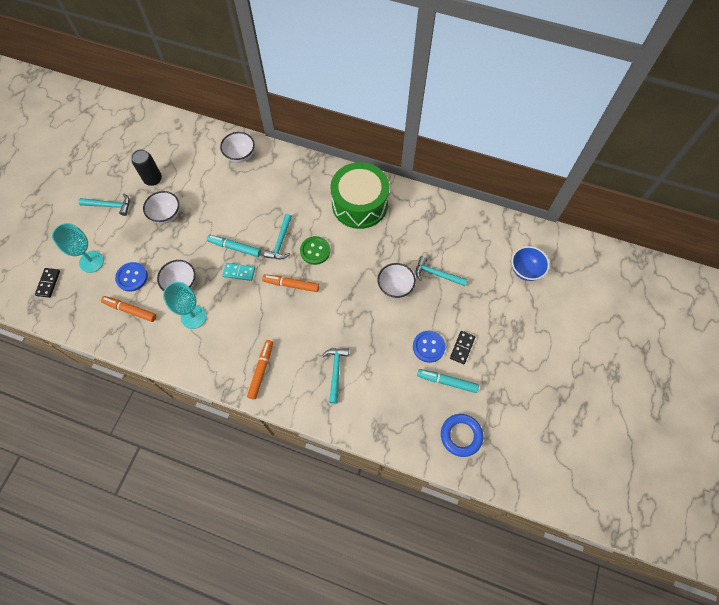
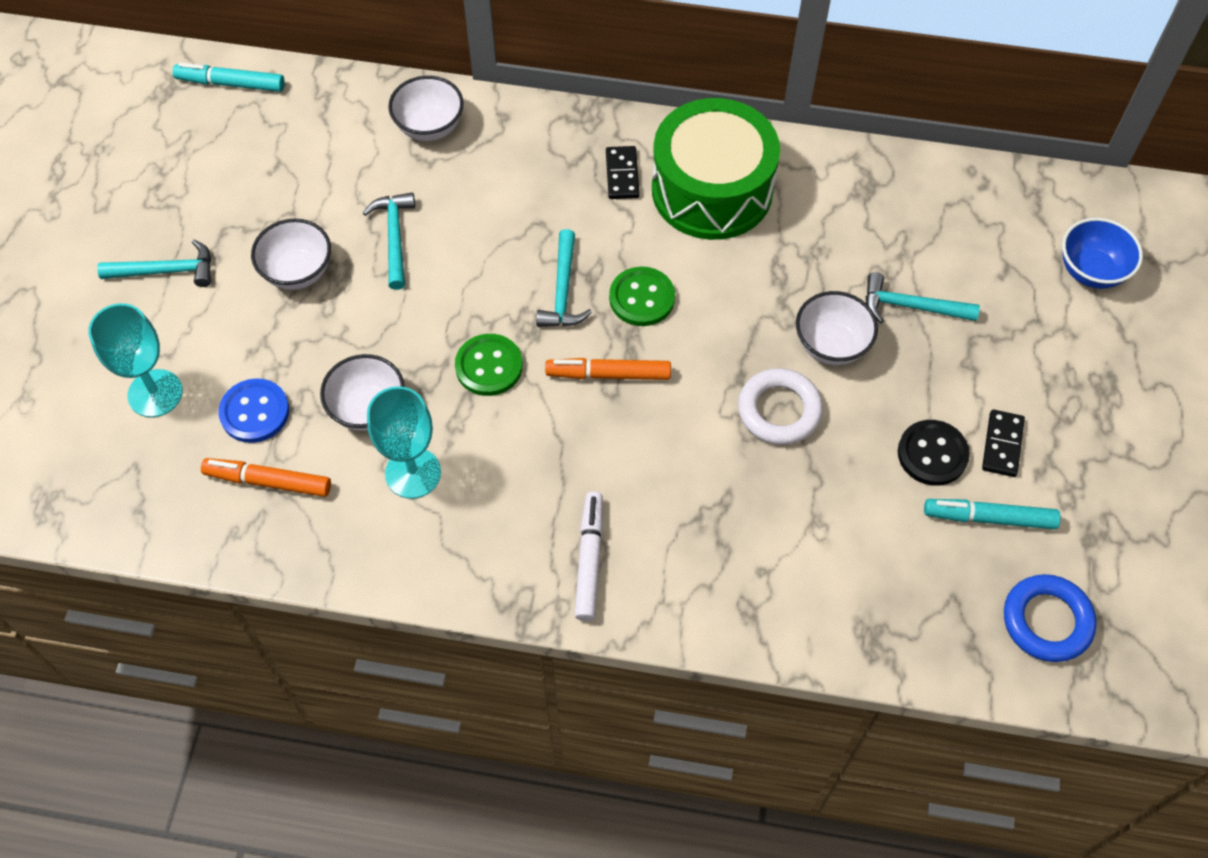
camera: 10 degrees left, 5 degrees down
black domino [35,268,60,298] -> black domino moved to [606,146,640,199]
black can [131,149,162,186] -> none
turquoise marker [207,235,261,257] -> turquoise marker moved to [173,63,285,92]
turquoise domino [223,263,255,281] -> green button [455,334,523,396]
orange marker [247,340,273,400] -> white marker [575,492,603,621]
turquoise hammer [322,348,349,404] -> turquoise hammer moved to [363,192,415,290]
blue button [413,331,446,363] -> black button [898,420,970,486]
none -> white ring [738,368,823,445]

